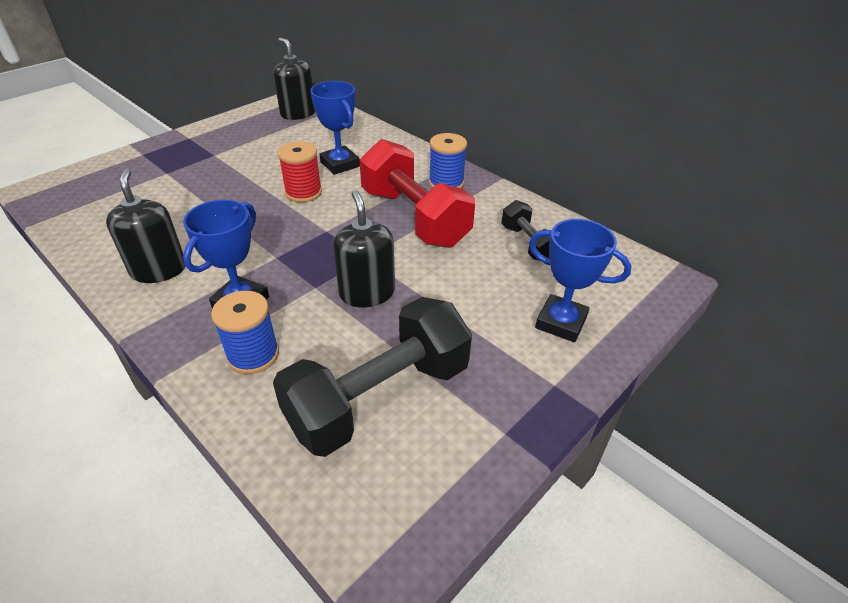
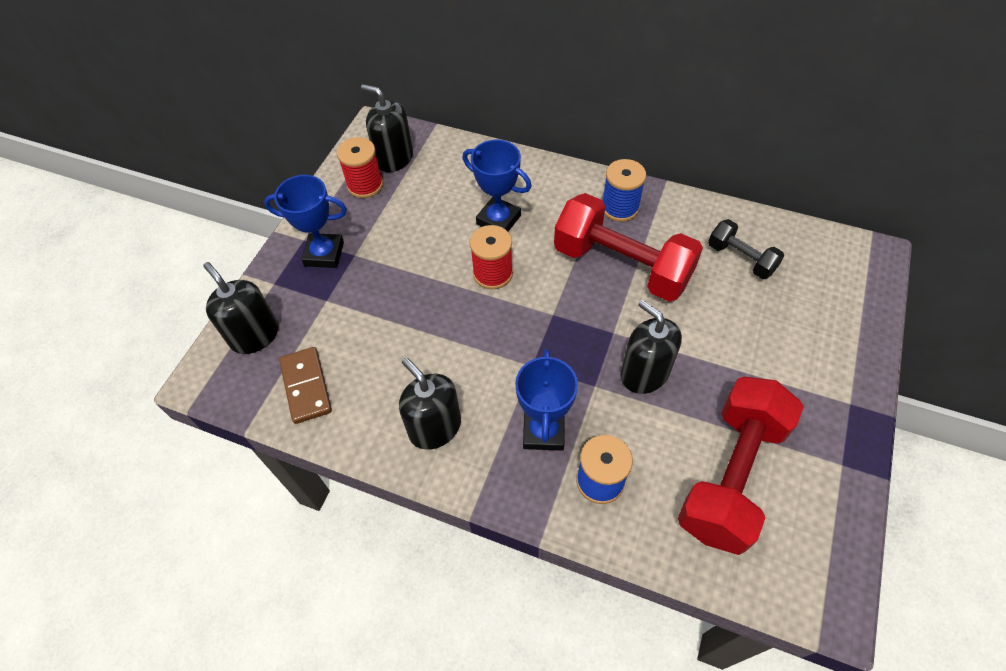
camera: 20 degrees left, 15 degrees up
black dumbbell [273,297,472,457] -> red dumbbell [678,377,804,555]
blue trophy [529,219,632,342] -> blue trophy moved to [264,175,347,268]
none -> black soap dispenser [203,262,278,354]
none -> brown domino [279,347,332,424]
none -> red spool [337,137,383,198]

